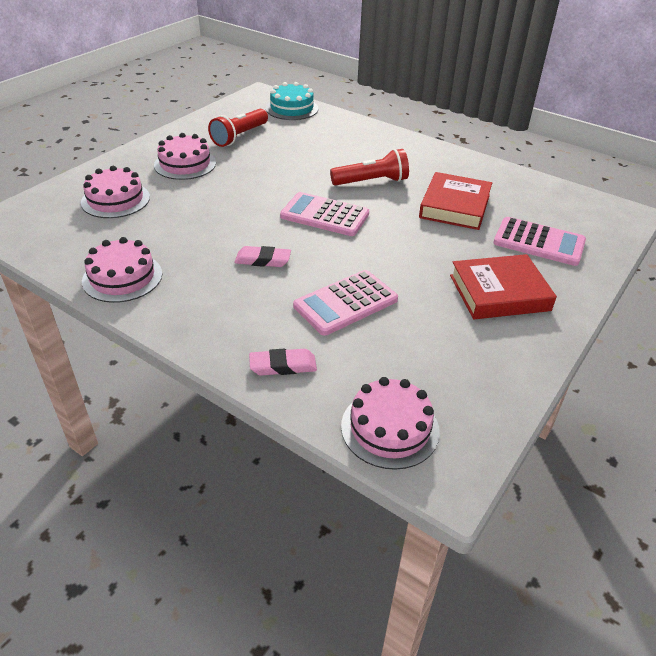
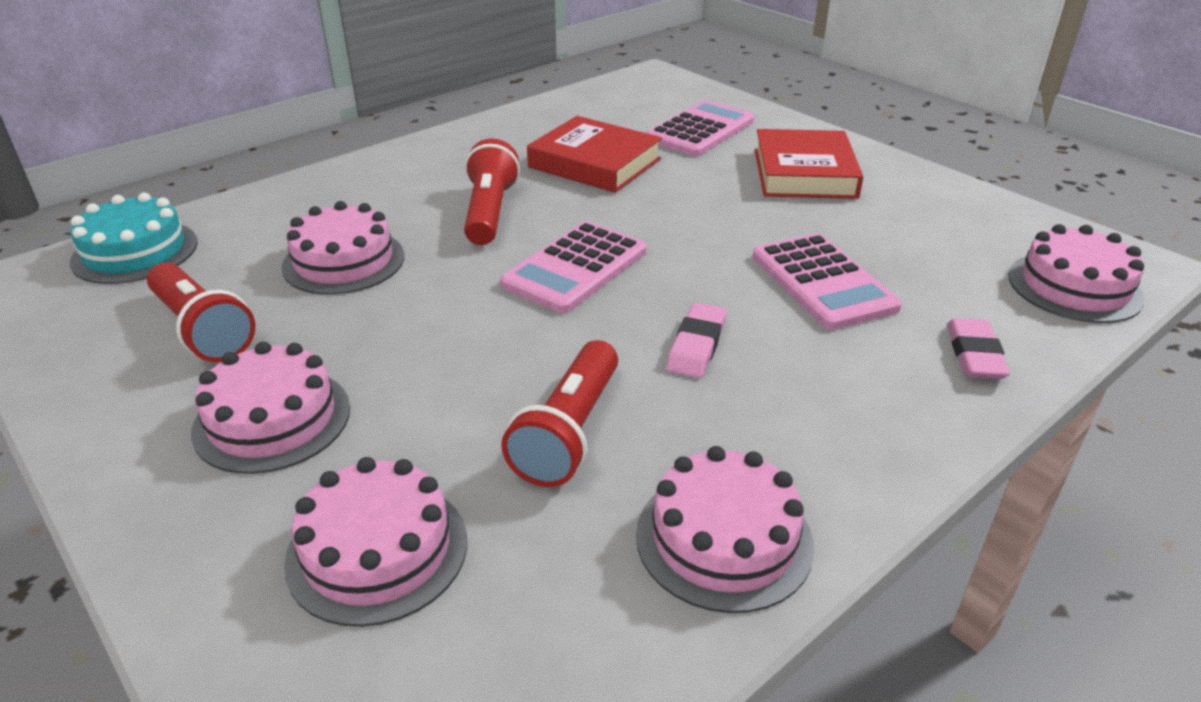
camera: 75 degrees left, 5 degrees down
none -> pink cake [281,201,404,295]
none -> red flashlight [501,340,618,487]

